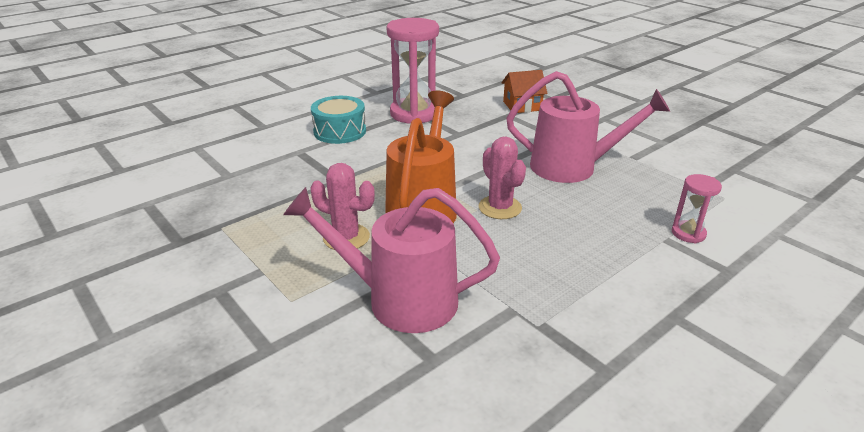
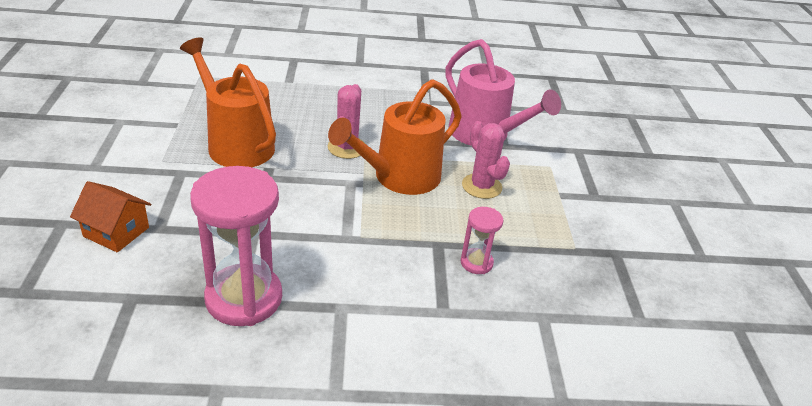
camera: 145 degrees left, 5 degrees up
turquoise drum [311,96,366,144] -> none
pink watering can [506,71,670,183] -> orange watering can [180,37,276,167]
pink hourglass [672,174,722,243] -> pink hourglass moved to [460,207,504,274]

